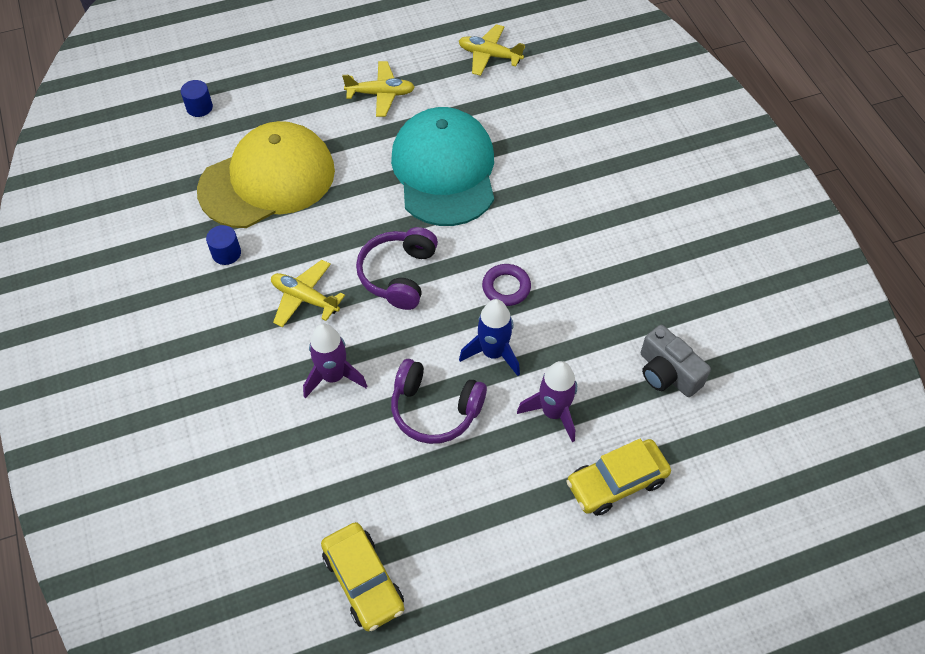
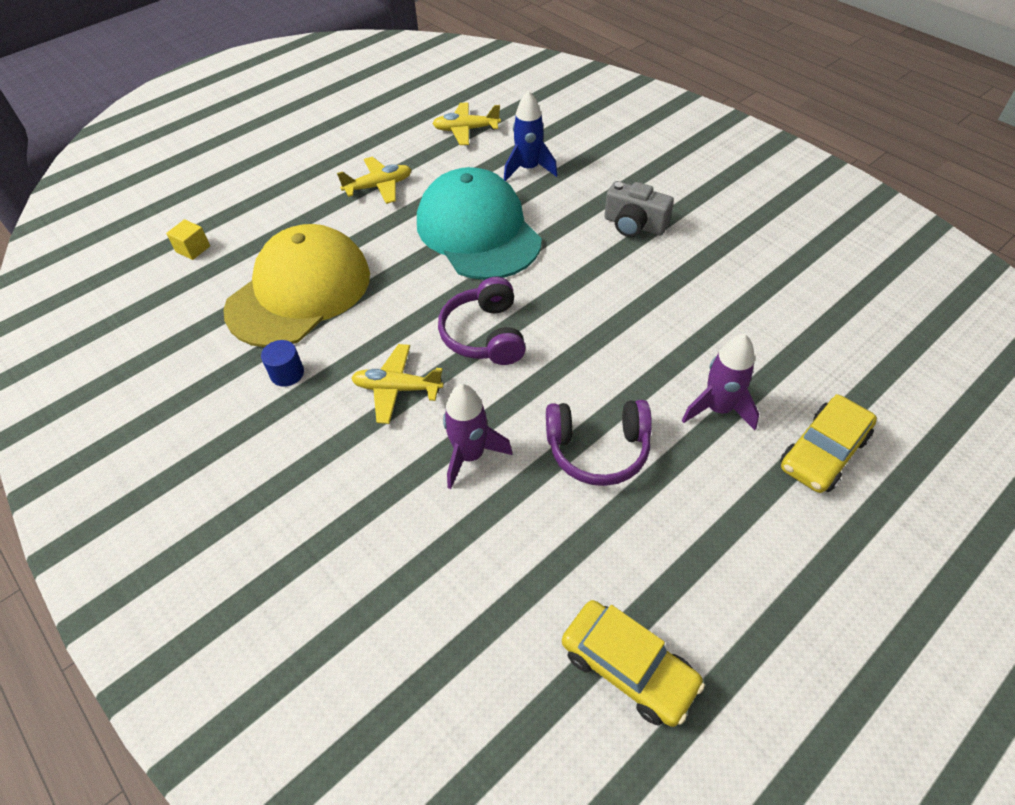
camera: 20 degrees left, 5 degrees down
blue cylinder [181,80,213,117] -> yellow cube [166,219,210,260]
blue rocket [459,299,520,376] -> blue rocket moved to [504,90,558,181]
purple ring [482,264,531,306] -> none
grey camera [641,325,711,397] -> grey camera moved to [604,181,674,237]

